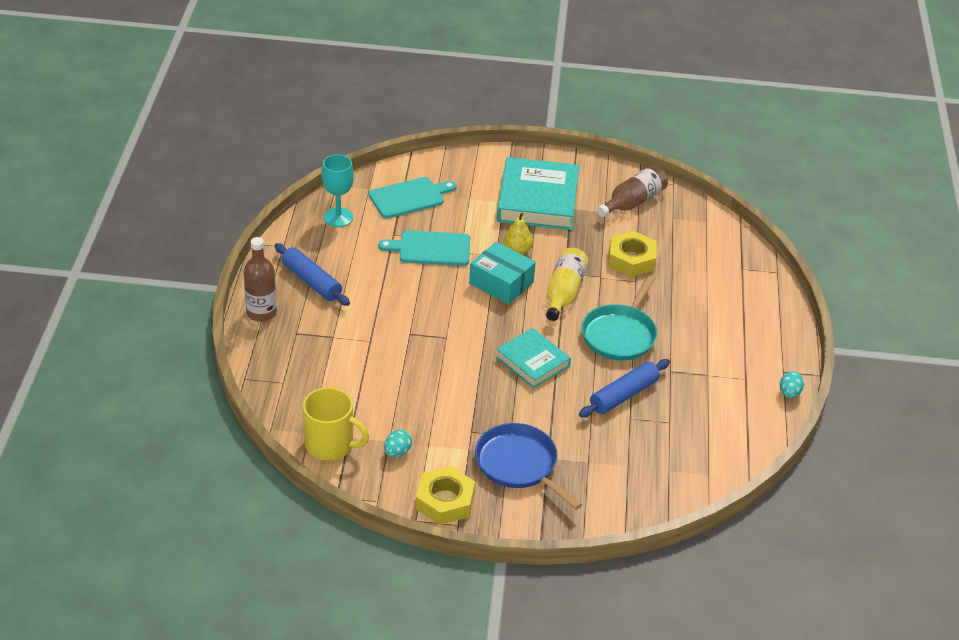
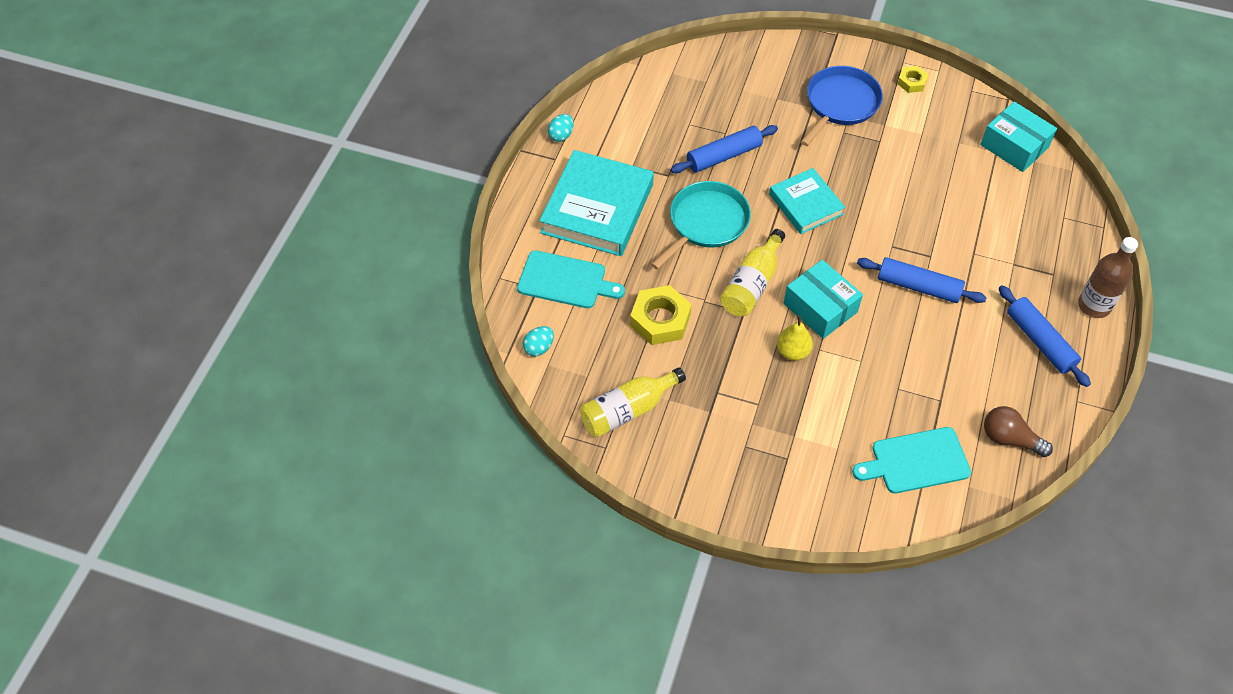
camera: 165 degrees left, 15 degrees up
yellow mug [303,387,369,461] -> turquoise box [980,101,1057,172]
turquoise goblet [322,154,354,227] -> brown light bulb [984,406,1053,457]
turquoise cutting board [378,230,470,266] -> turquoise cutting board moved to [517,251,625,308]
turquoise egg [384,430,412,457] -> turquoise egg moved to [523,326,554,356]
yellow nut [416,466,475,525] -> yellow nut [898,66,928,93], size x0.55
blue pan [475,423,582,510] -> blue pan turned 120 degrees counterclockwise [801,66,883,146]
turquoise book [497,157,579,230] -> turquoise book moved to [539,150,654,256]
brown bottle [597,165,668,217] -> yellow bottle [580,367,686,437]
none -> blue rolling pin [857,257,987,303]

